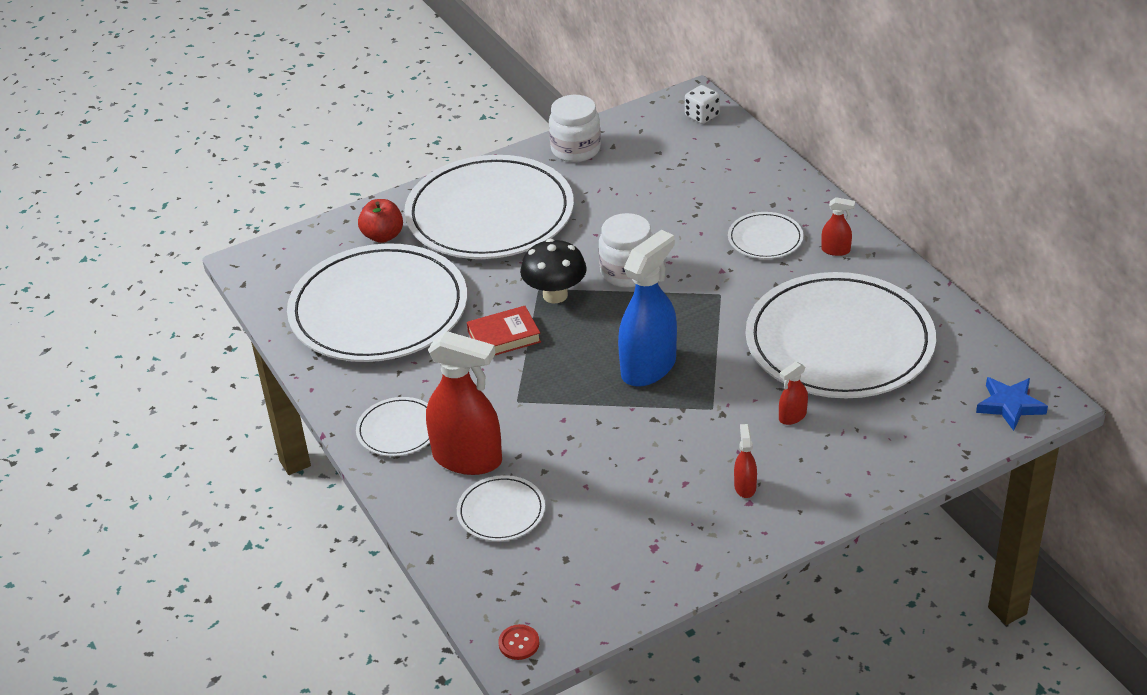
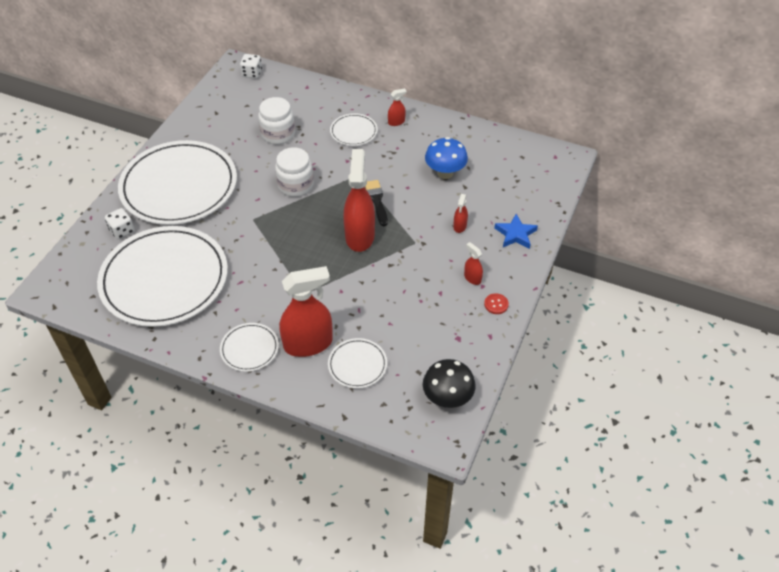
camera: 40 degrees left, 10 degrees up
red apple [358,199,403,243] -> white dice [105,208,135,239]
red book [467,306,541,355] -> none
red button [498,624,540,660] -> red button moved to [484,293,509,314]
black mushroom [520,239,587,303] -> black mushroom moved to [423,359,476,408]
white jar [549,95,601,162] -> white jar moved to [258,97,295,144]
blue spray bottle [618,230,677,387] -> red spray bottle [344,149,375,252]
white plate [746,272,936,398] -> blue mushroom [425,137,468,179]
blue star [976,377,1048,431] -> blue star moved to [494,214,538,249]
none -> black brush [365,180,388,226]

